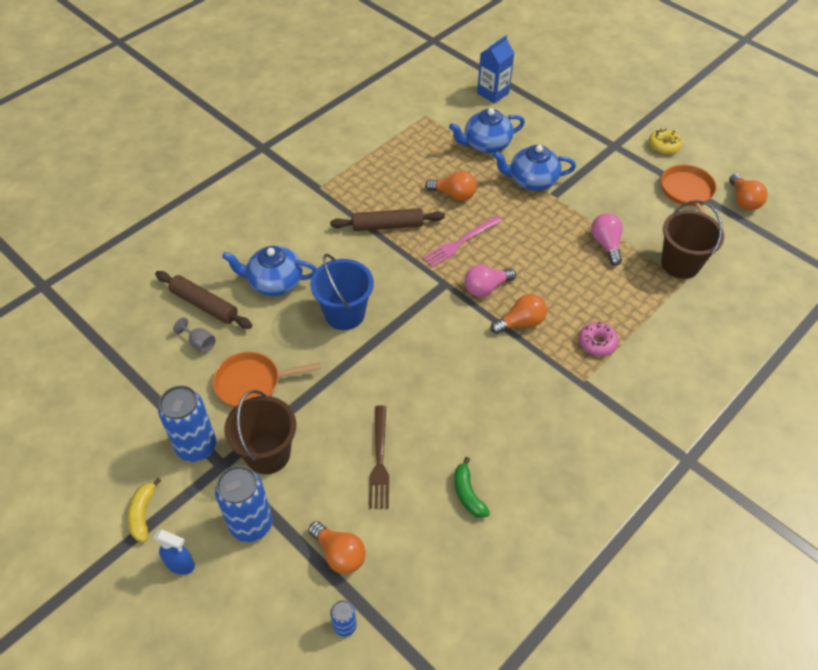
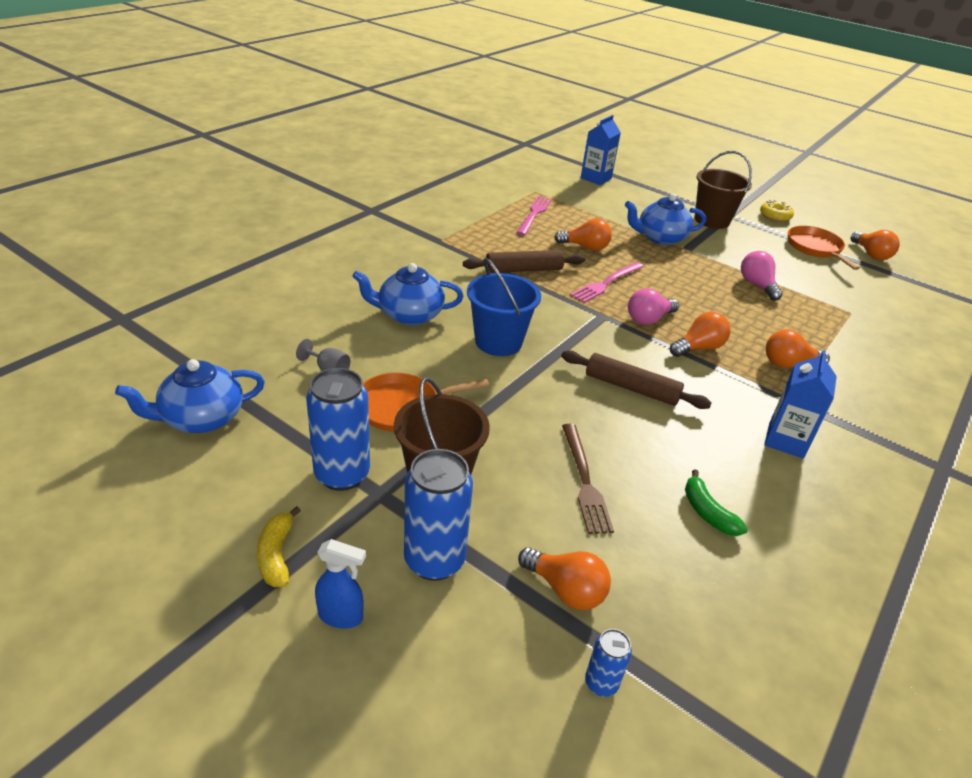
camera: 10 degrees left, 15 degrees down
brown rolling pin [155,271,252,329] -> brown rolling pin moved to [561,350,712,409]
blue teapot [449,108,525,153] -> blue teapot moved to [115,359,265,433]
pink donut [579,322,619,356] -> orange light bulb [766,329,830,368]
brown bucket [661,200,724,279] -> brown bucket moved to [695,151,752,229]
none -> pink fork [516,196,552,235]
none -> blue carton [764,350,837,458]

